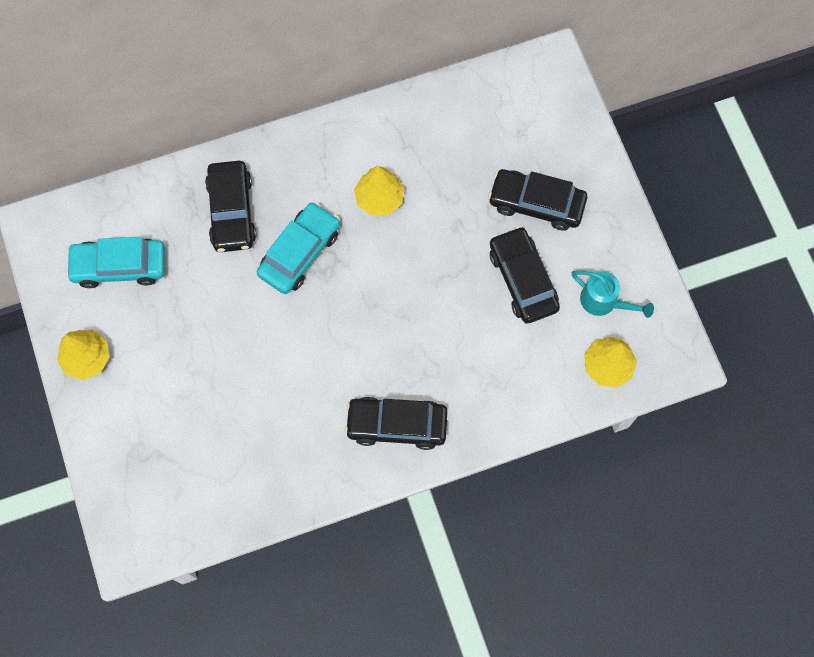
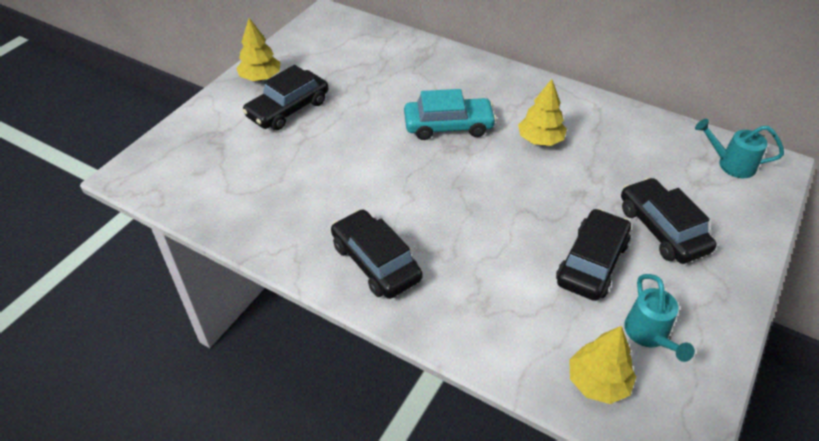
camera: 50 degrees right, 25 degrees down
turquoise car [66,237,165,288] -> none
black car [205,161,256,252] -> black car moved to [242,65,328,130]
none -> turquoise watering can [695,119,784,178]

